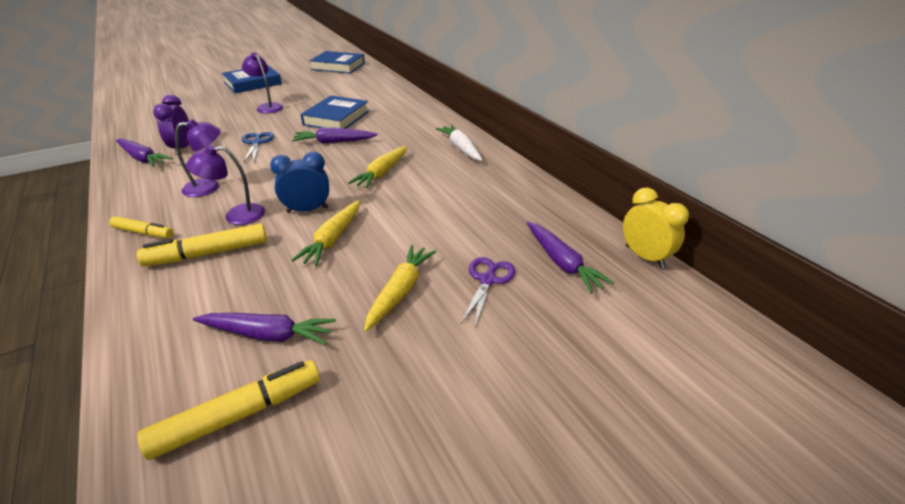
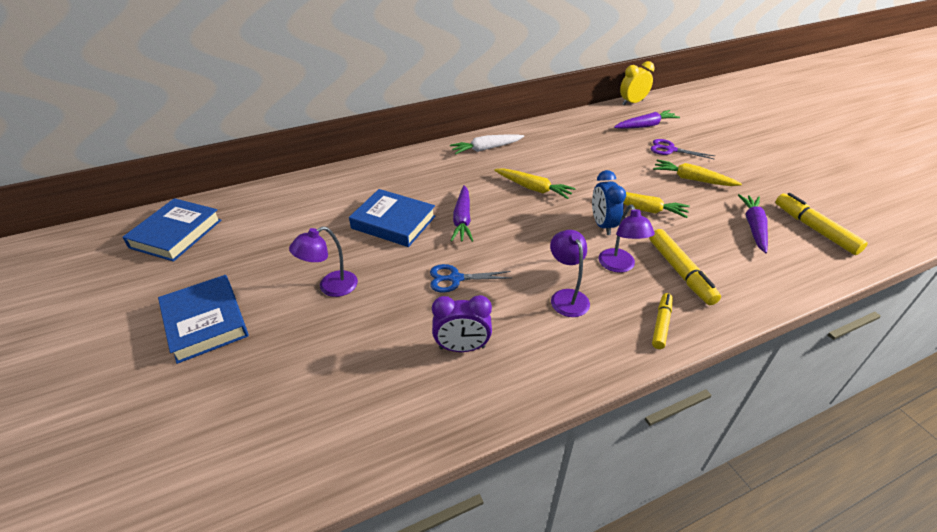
camera: 85 degrees left, 5 degrees up
purple carrot [116,138,173,167] -> none

